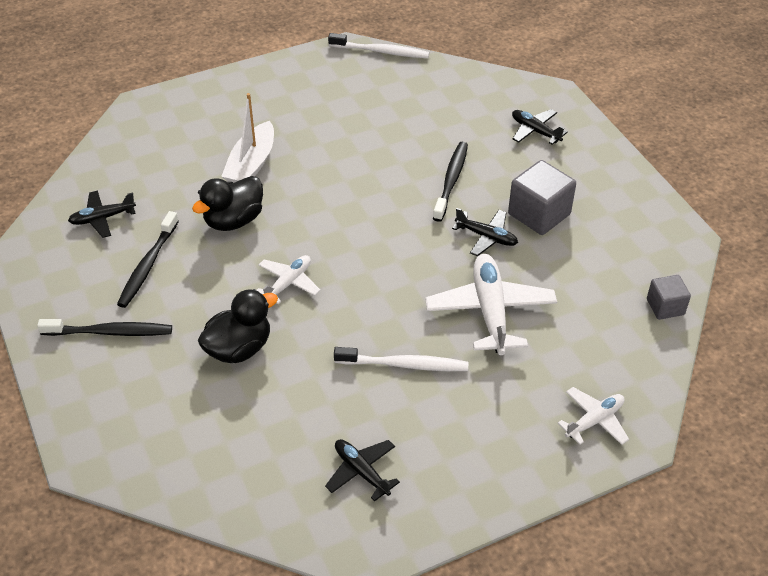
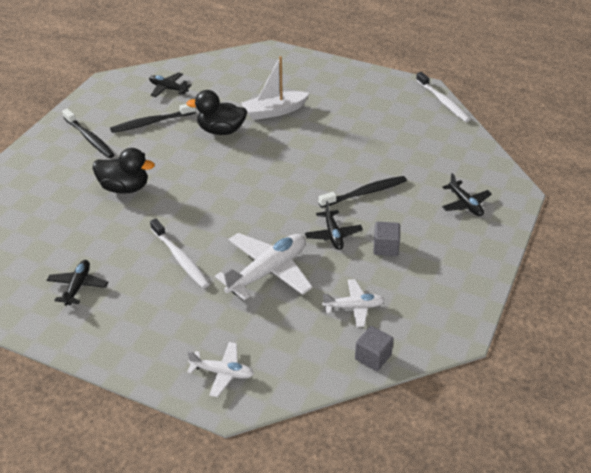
camera: 50 degrees right, 5 degrees down
white plane [256,255,320,304] -> white plane moved to [322,279,385,327]
grey cube [508,160,576,235] -> grey cube [374,222,400,256], size x0.60
black plane [512,109,568,145] -> black plane turned 150 degrees clockwise [442,173,492,216]

